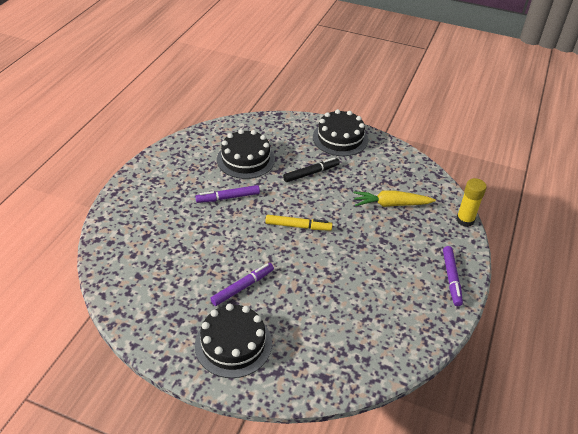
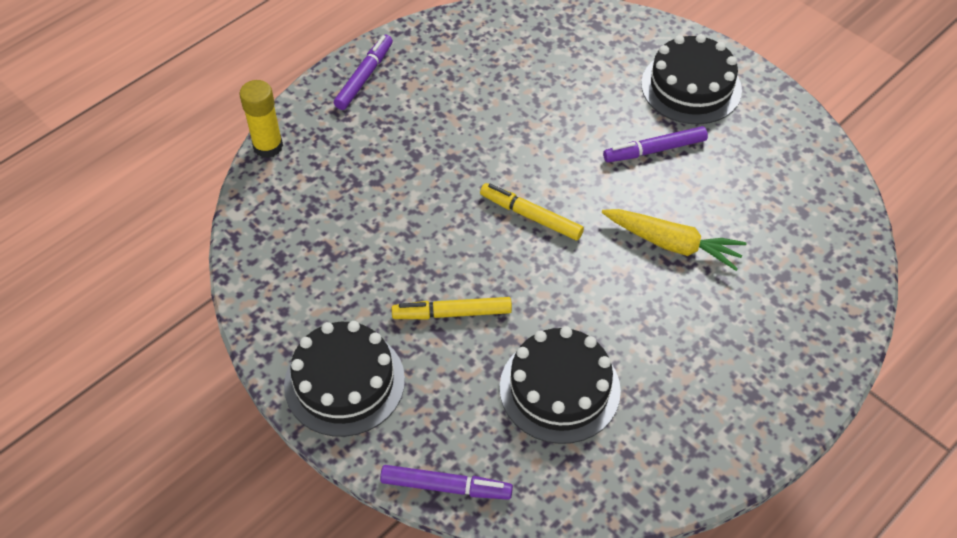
camera: 155 degrees left, 10 degrees up
purple marker [195,185,260,203] -> purple marker moved to [380,465,513,500]
black marker [283,157,340,182] -> yellow marker [392,297,512,319]
yellow carrot [353,191,436,207] -> yellow carrot moved to [602,209,746,271]

